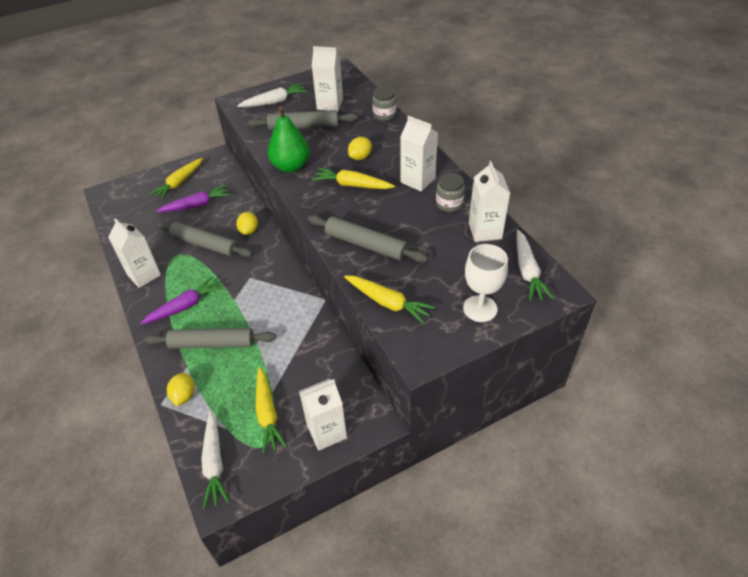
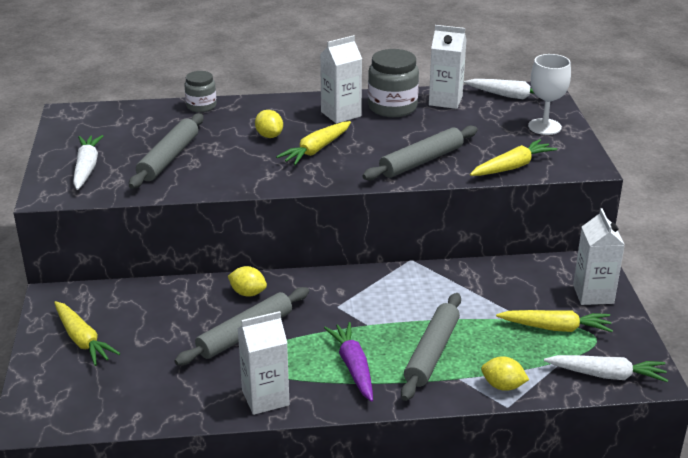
camera: 70 degrees left, 15 degrees down
purple carrot [156,185,230,212] -> none
green pear [268,106,310,173] -> none
white carton [312,46,343,111] -> none
grey jar [436,173,465,212] -> grey jar [368,49,419,117], size x1.63

